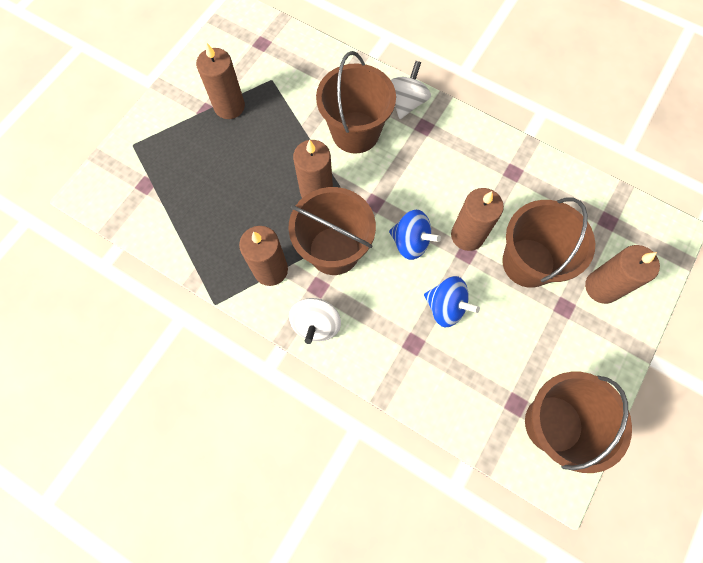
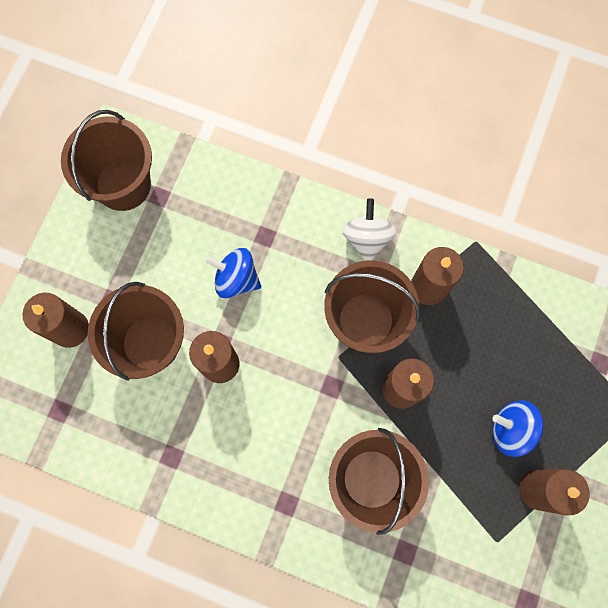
camera: 170 degrees right, 5 degrees up
blue spinning top [389,210,441,260] -> blue spinning top moved to [492,400,544,457]
white spinning top [391,61,431,119] -> none

